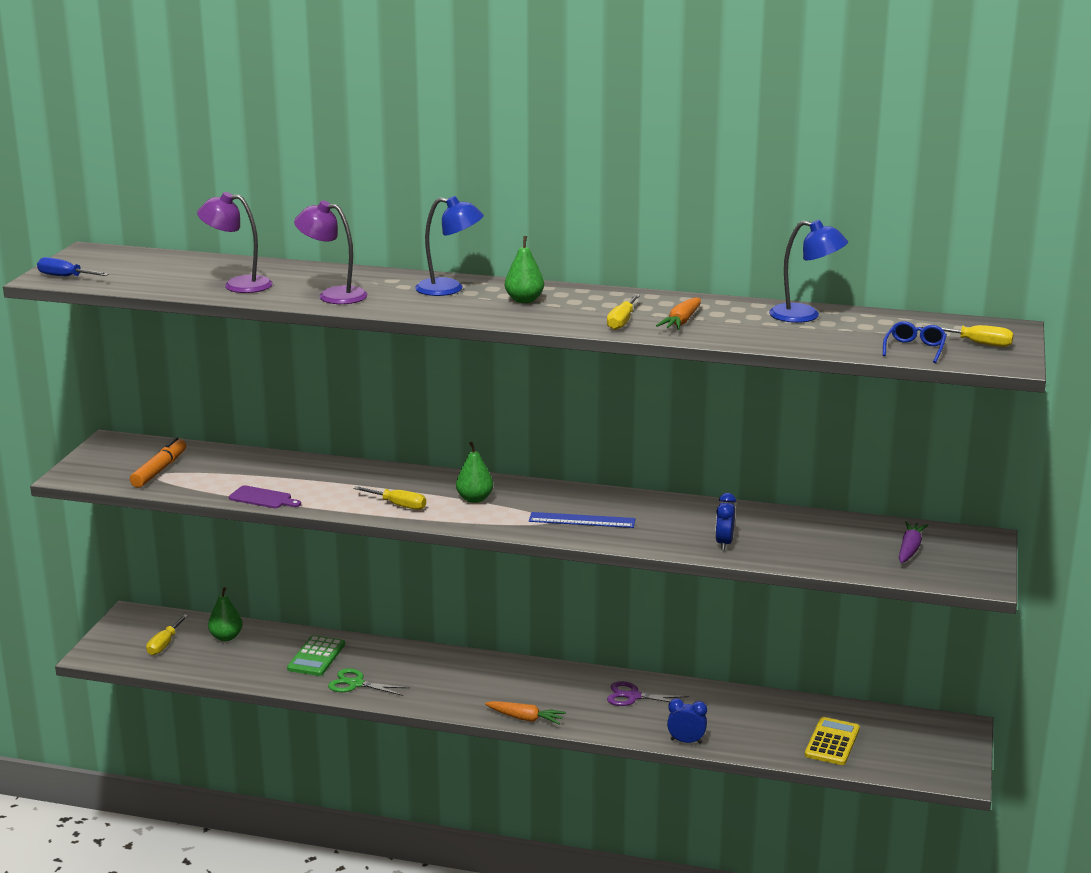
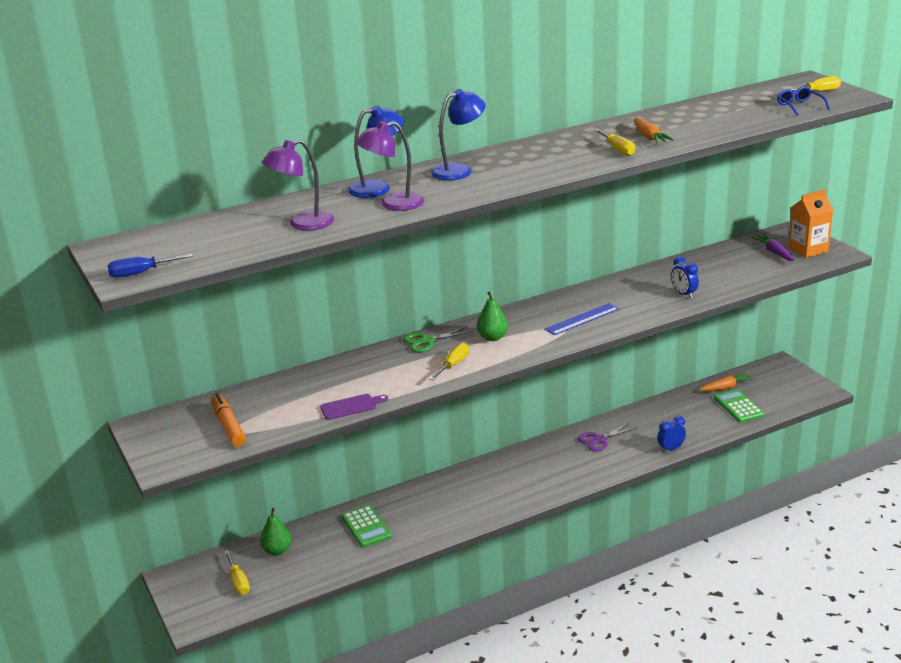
camera: 40 degrees left, 5 degrees up
green scissors [328,668,410,696] -> green scissors moved to [403,326,474,353]
yellow screwdriver [353,486,426,510] -> yellow screwdriver turned 45 degrees counterclockwise [429,343,469,380]
orange carrot [485,701,566,724] -> orange carrot moved to [699,372,754,391]
green pear [505,236,544,303] -> none
blue lamp [769,220,848,323] -> blue lamp moved to [348,105,404,198]
yellow calculator [805,717,860,765] -> green calculator [714,389,764,422]
none -> orange carton [788,189,833,258]

